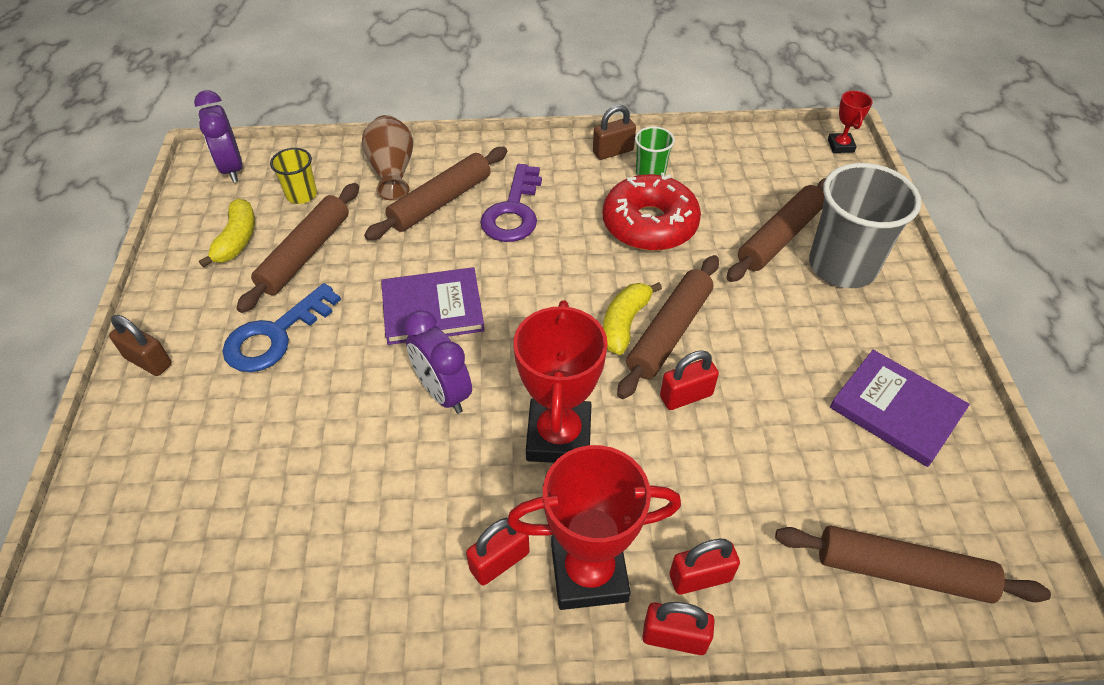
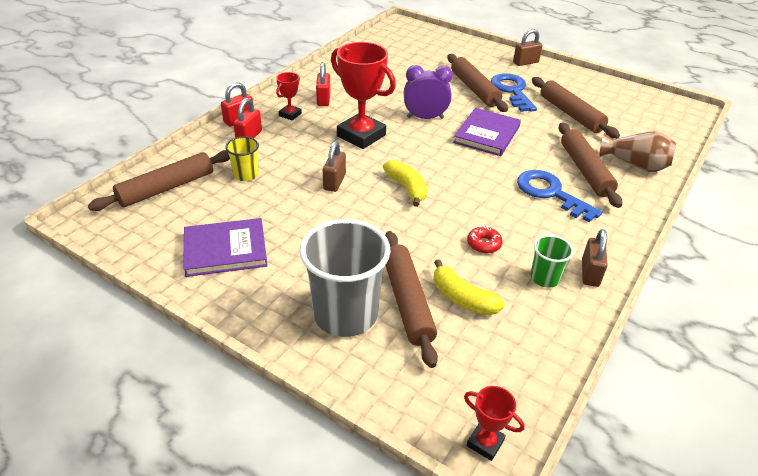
camera: 125 degrees right, 10 degrees down
purple clock [194,90,243,182] -> none
yellow banana [199,198,255,268] -> yellow banana moved to [434,259,505,315]
yellow cup [270,148,317,204] -> yellow cup moved to [225,137,259,181]
purple key [480,164,542,242] -> blue key [517,170,602,222]
red trophy [507,445,681,610] -> red trophy [276,72,302,120], size x0.48
red donut [603,173,701,251] -> red donut [467,226,503,253], size x0.41
brown rolling pin [617,255,719,399] -> brown rolling pin moved to [448,54,508,112]
red padlock [660,350,719,410] -> brown padlock [323,141,346,192]

